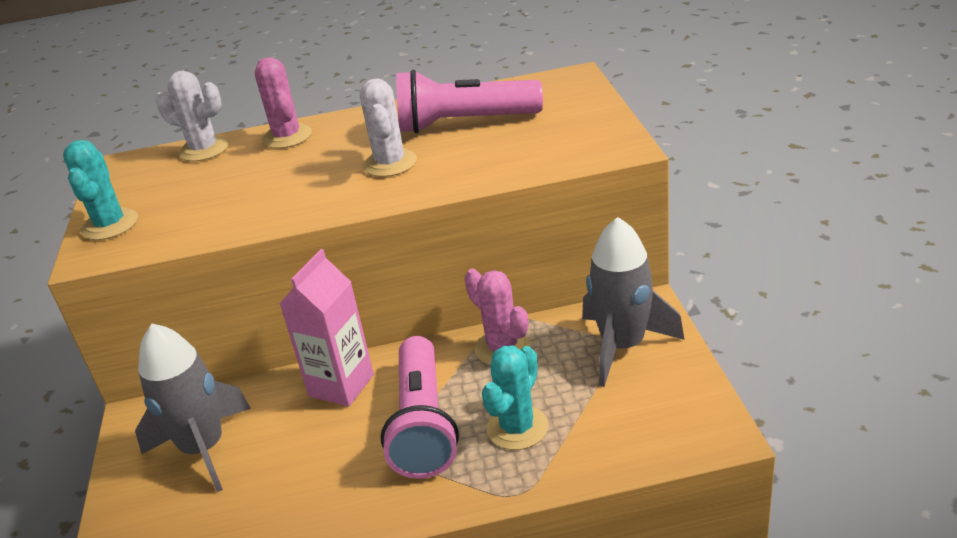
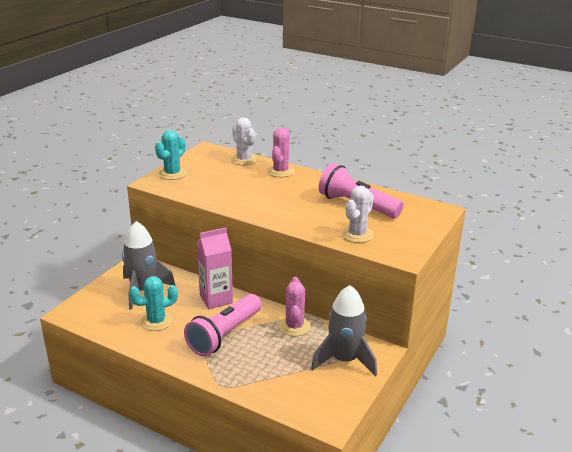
camera: 35 degrees right, 5 degrees down
white cactus [360,79,417,177] -> white cactus moved to [341,186,374,243]
turquoise cactus [482,346,548,450] -> turquoise cactus moved to [129,276,178,331]

